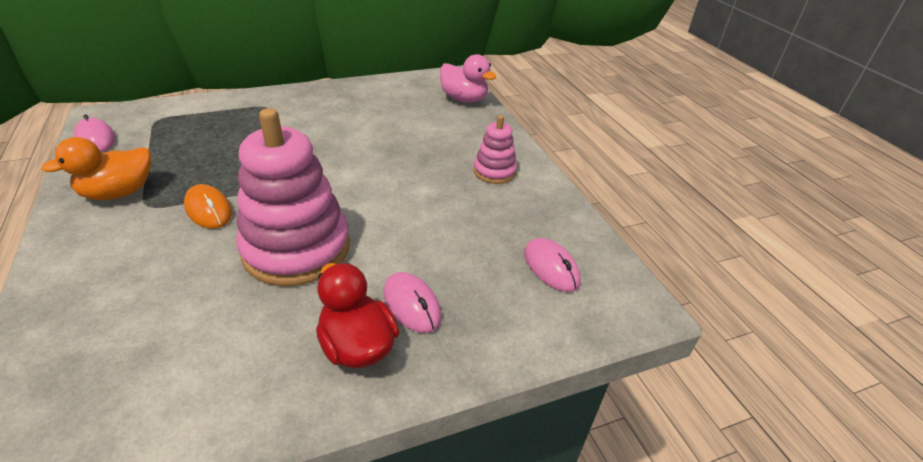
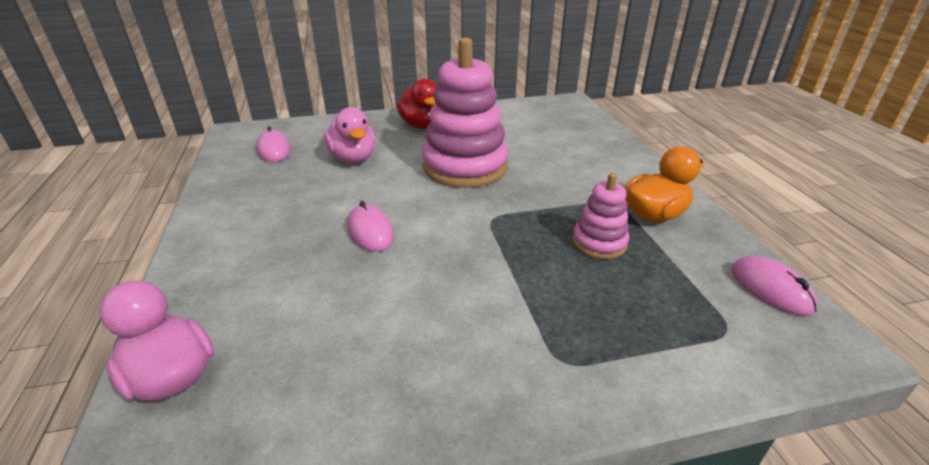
camera: 170 degrees left, 5 degrees down
orange mouse [184,184,232,229] -> none
pink mouse [384,272,441,333] -> pink mouse moved to [348,201,394,252]
pink stacking toy [474,115,517,184] -> pink stacking toy moved to [573,173,629,259]
none -> pink duck [324,107,376,163]

